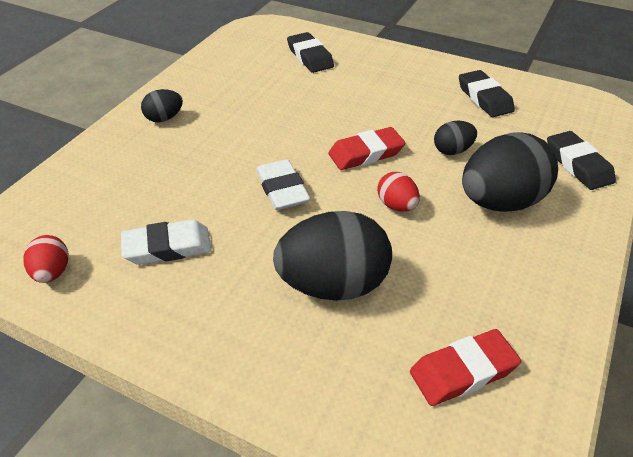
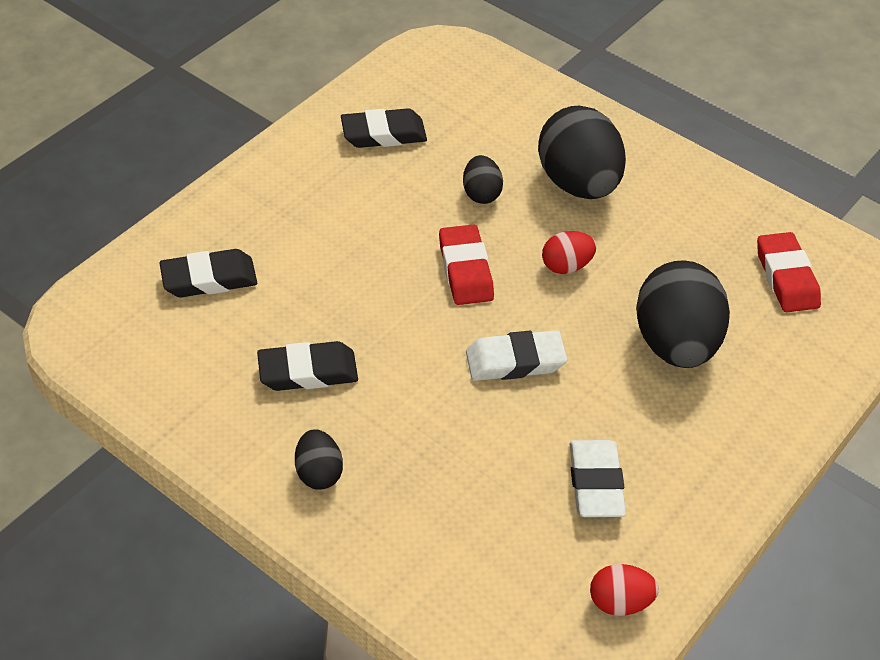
camera: 80 degrees left, 5 degrees up
black eraser [547,131,616,190] -> black eraser moved to [257,341,358,391]

